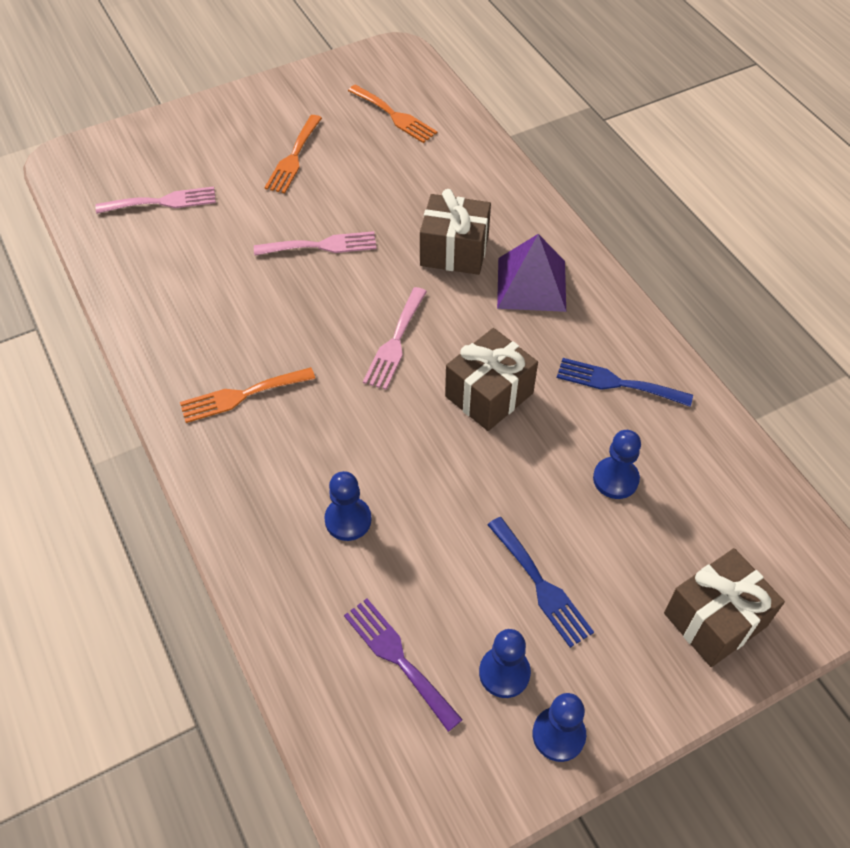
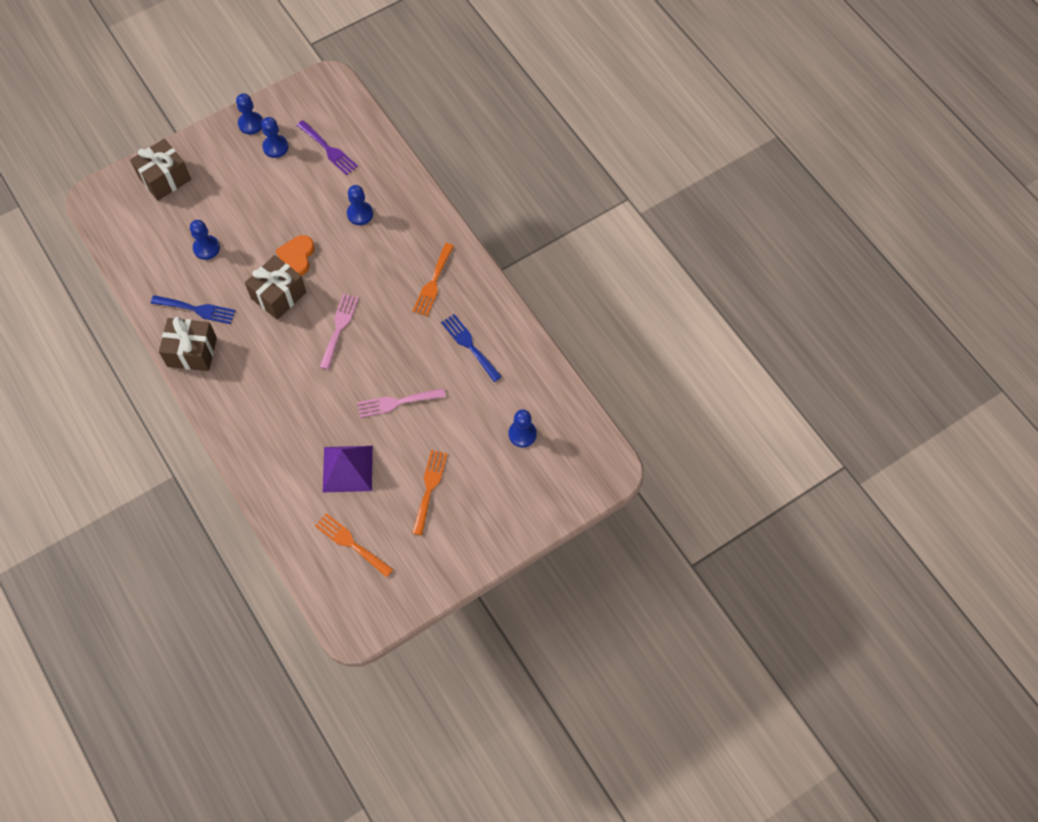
camera: 175 degrees right, 10 degrees up
pink fork [96,186,216,214] -> blue pawn [508,409,537,447]
orange fork [180,367,315,423] -> orange fork turned 135 degrees clockwise [412,243,454,316]
brown gift [420,189,491,275] -> brown gift moved to [159,317,217,371]
blue fork [487,517,594,648] -> blue fork moved to [441,314,502,382]
purple pyramid [497,234,566,312] -> purple pyramid moved to [323,446,373,492]
none -> orange heart [276,235,315,276]

